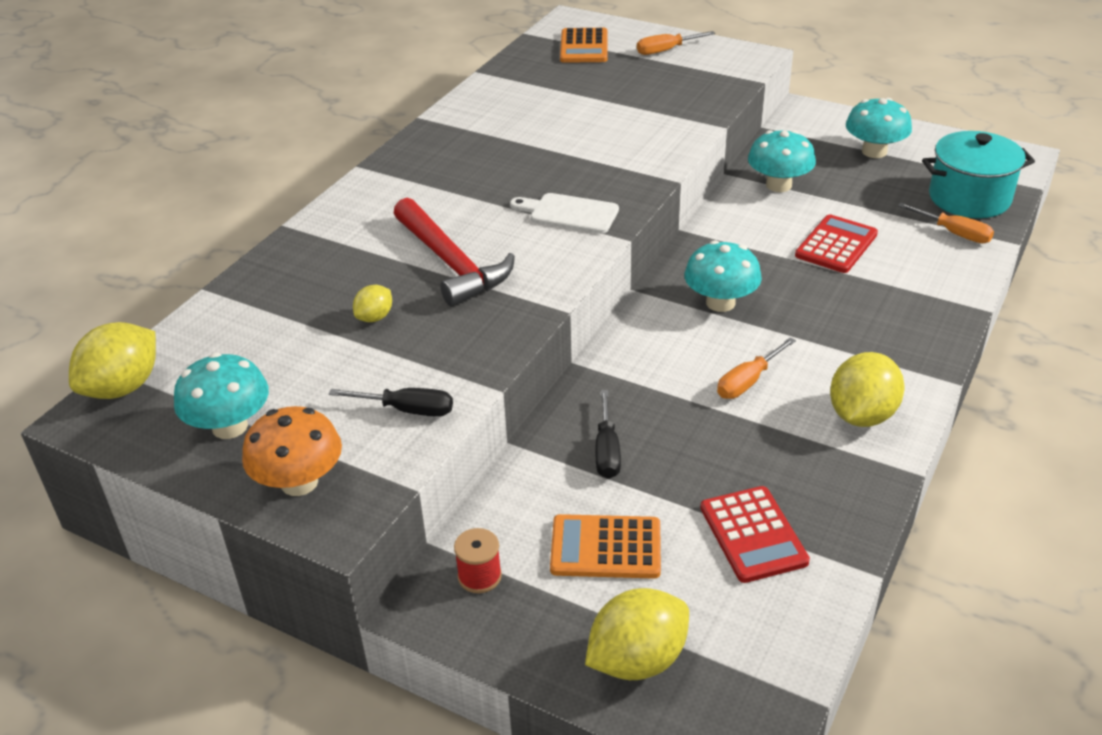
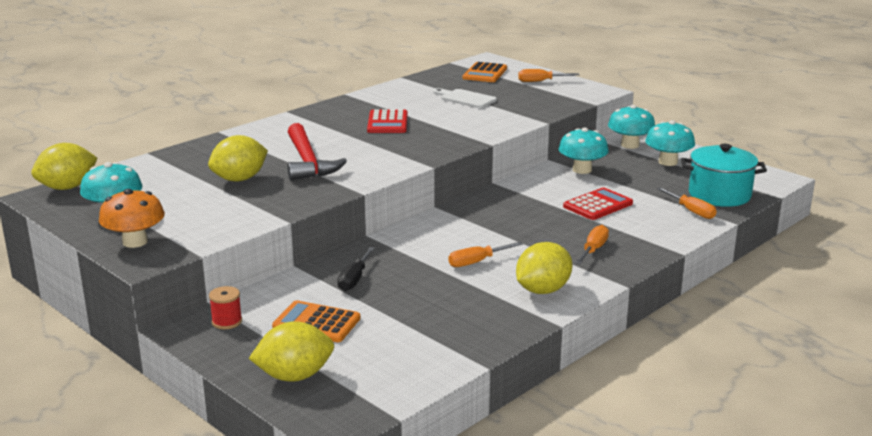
camera: 15 degrees right, 15 degrees down
black screwdriver [329,388,453,417] -> none
yellow lemon [353,285,392,322] -> yellow lemon [208,135,268,182], size x1.88
white cutting board [510,193,619,234] -> white cutting board moved to [433,88,497,108]
turquoise mushroom [684,240,762,312] -> turquoise mushroom moved to [608,105,655,149]
red calculator [700,486,810,583] -> red calculator moved to [367,109,408,133]
none -> orange screwdriver [575,225,609,264]

